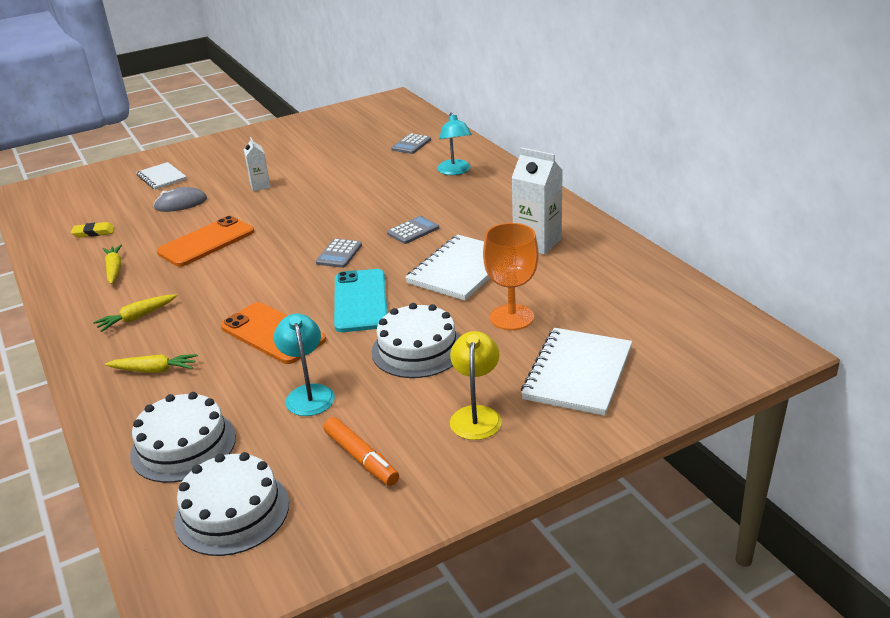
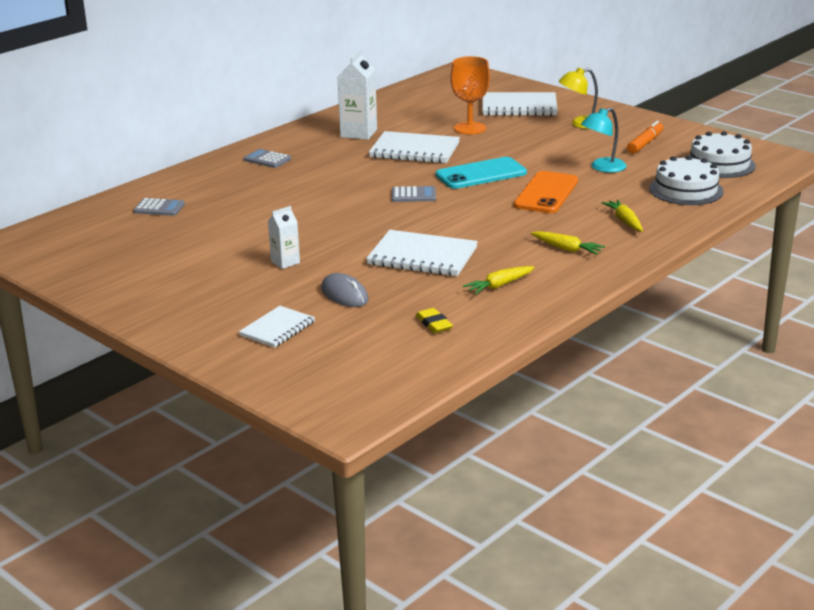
camera: 110 degrees left, 5 degrees down
orange phone [157,216,254,267] -> white notebook [366,230,478,276]
white cake [371,303,460,378] -> none
grey calculator [387,216,439,244] -> grey calculator moved to [243,149,291,168]
turquoise lamp [437,112,472,175] -> none

